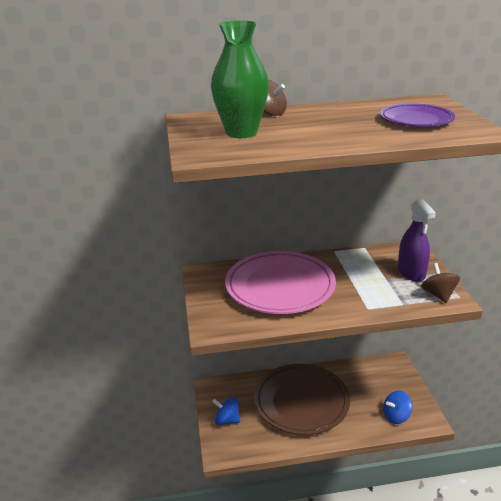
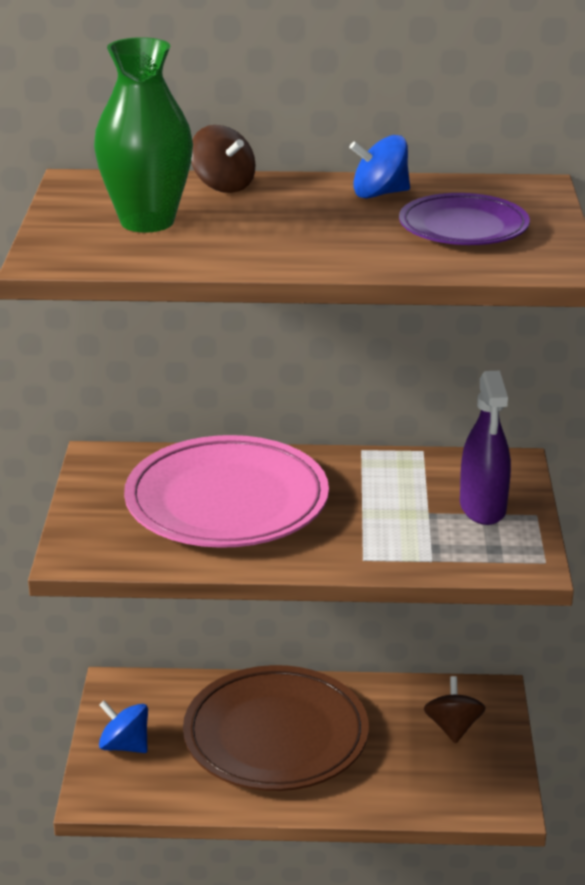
camera: 10 degrees right, 0 degrees up
blue spinning top [383,391,412,424] -> blue spinning top moved to [349,135,410,199]
brown spinning top [421,263,460,303] -> brown spinning top moved to [424,676,486,743]

